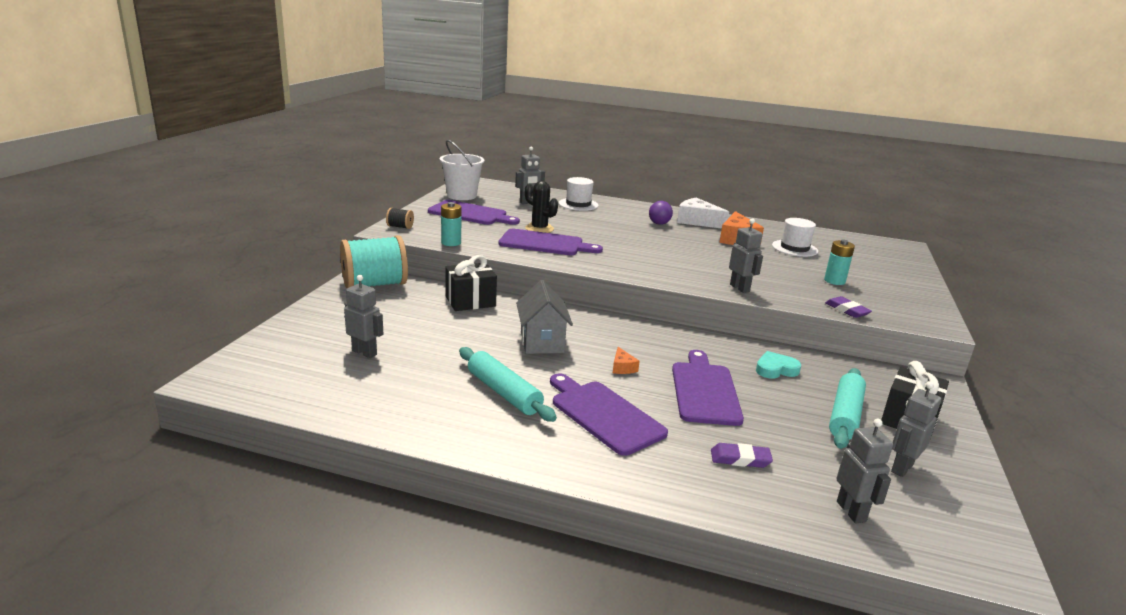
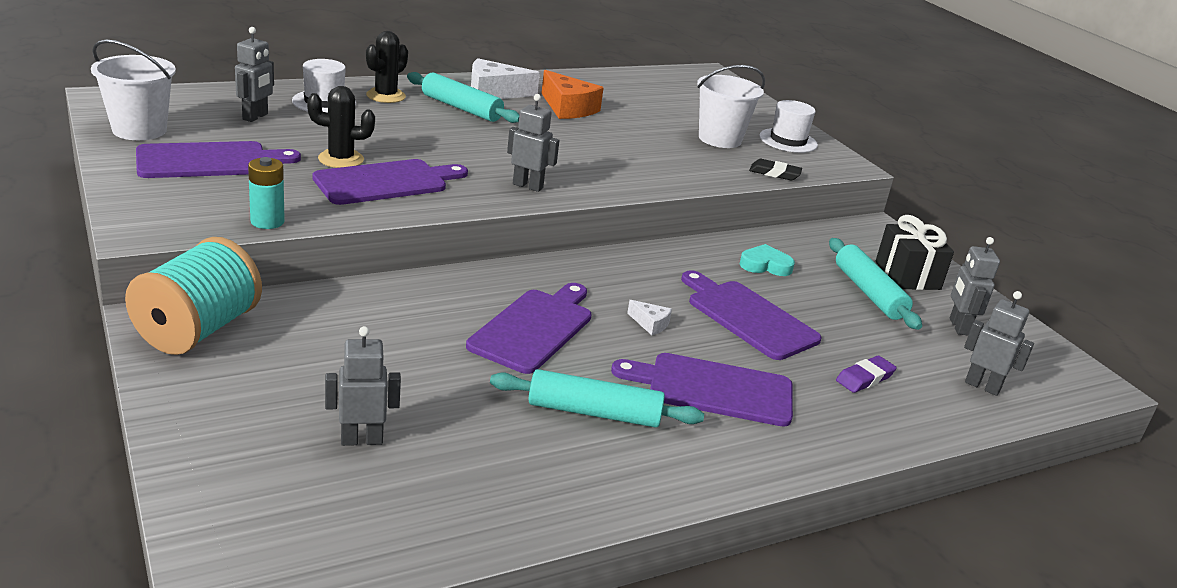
camera: 45 degrees left, 5 degrees up
black spool [386,208,414,229] -> none
black gift [445,255,497,311] -> none
grey house [516,280,573,354] -> purple cutting board [466,283,592,374]
orange cheese [613,347,640,374] -> white cheese [627,300,672,335]
purple ball [649,201,673,225] -> turquoise rolling pin [407,72,519,123]
grey robot [729,218,763,293] -> grey robot moved to [507,94,559,192]
turquoise heart [756,351,801,379] -> turquoise heart turned 60 degrees clockwise [740,244,795,276]
white hat [772,218,818,257] -> white hat moved to [759,100,818,153]
turquoise battery [824,240,855,285] -> white bucket [697,65,765,148]
purple eraser [825,296,872,318] -> black eraser [749,159,802,181]
none -> black cactus [366,31,408,103]

